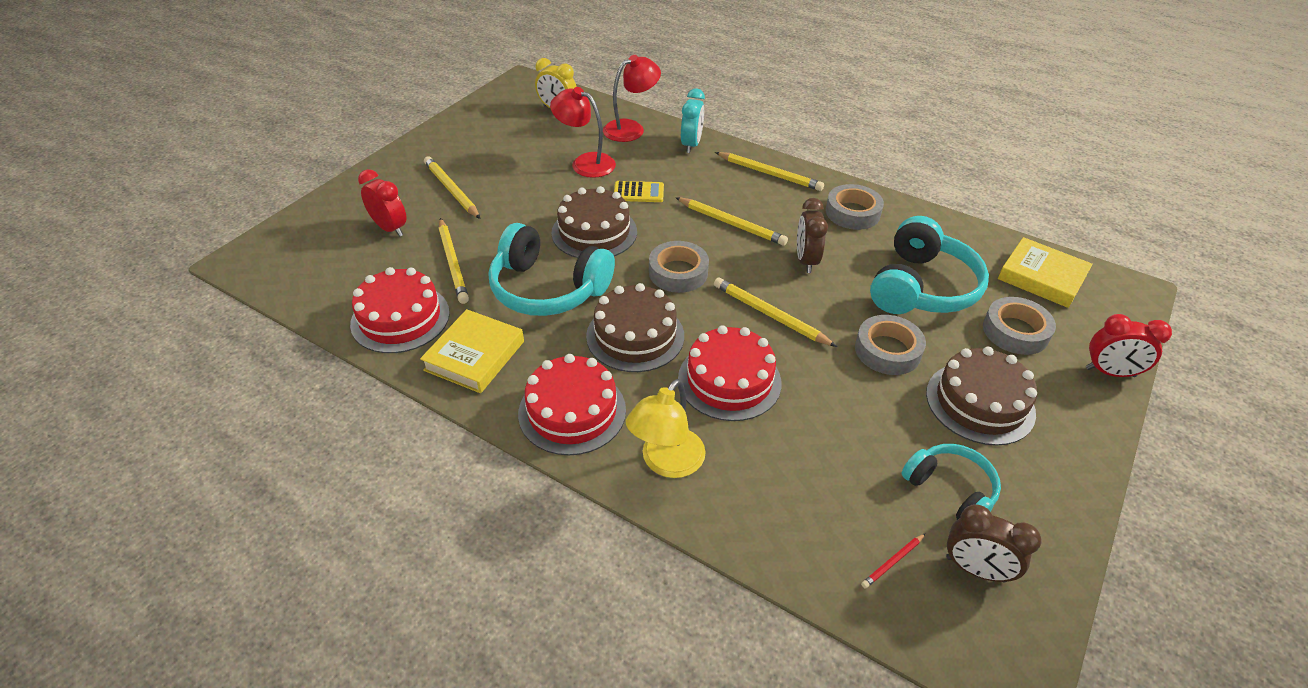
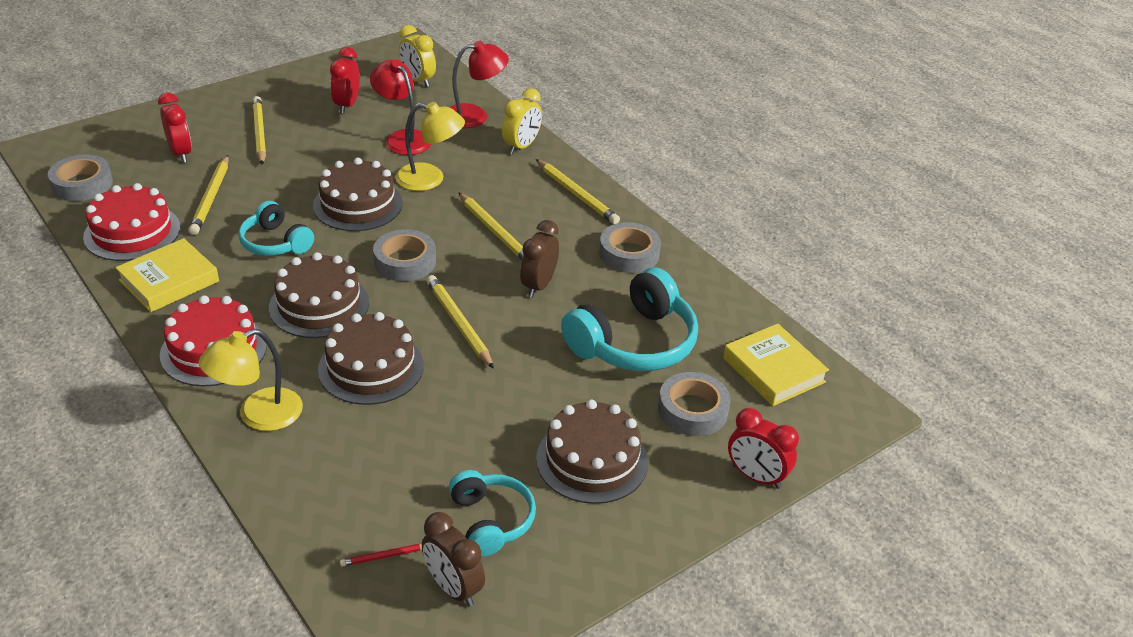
camera: 20 degrees right, 5 degrees down
turquoise headphones [489,223,615,316] -> turquoise headphones [238,201,314,256], size x0.60
yellow calculator [614,181,664,202] -> yellow lamp [395,102,465,191]
red cake [678,325,782,421] -> brown cake [318,312,423,405]
turquoise clock [681,88,705,153] -> yellow clock [502,88,542,154]
grey tape [855,315,926,375] -> grey tape moved to [48,154,113,201]
none -> red clock [330,47,360,114]

